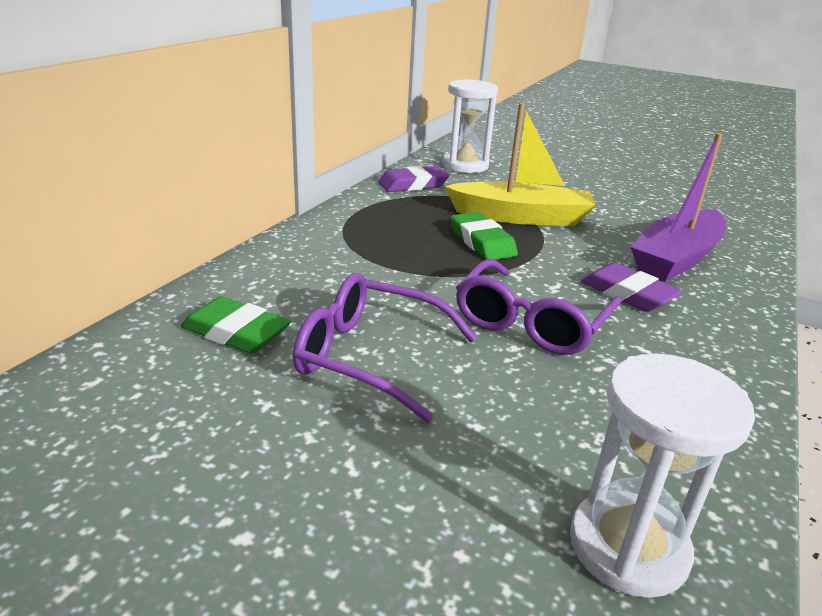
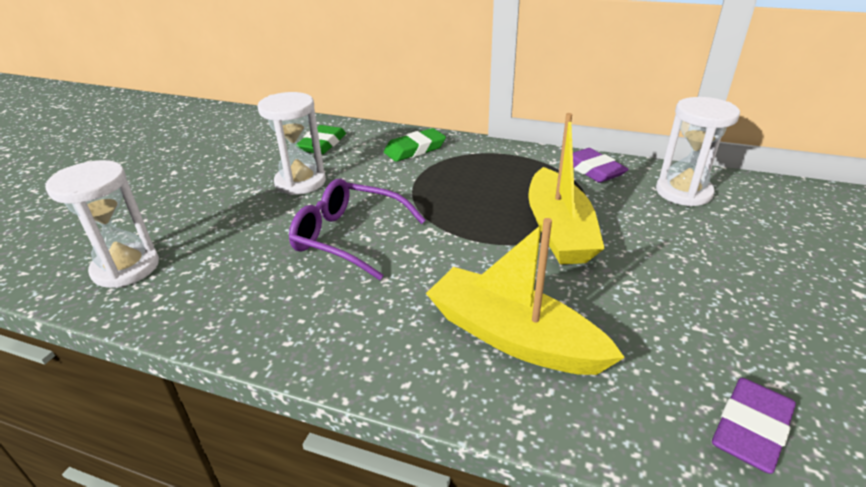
camera: 85 degrees right, 5 degrees up
purple glasses [293,273,477,423] -> white hourglass [258,92,326,195]
green eraser [451,212,518,260] -> green eraser moved to [384,128,446,162]
purple eraser [581,263,682,312] -> purple eraser moved to [712,378,796,474]
purple boat [630,133,726,282] -> yellow boat [426,218,625,375]

